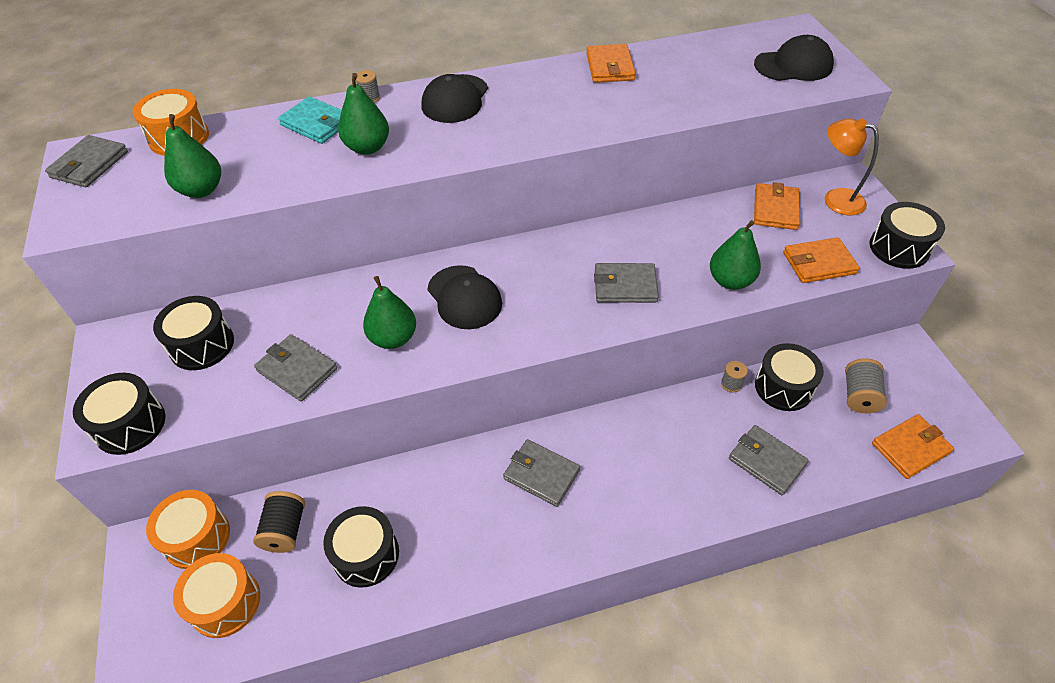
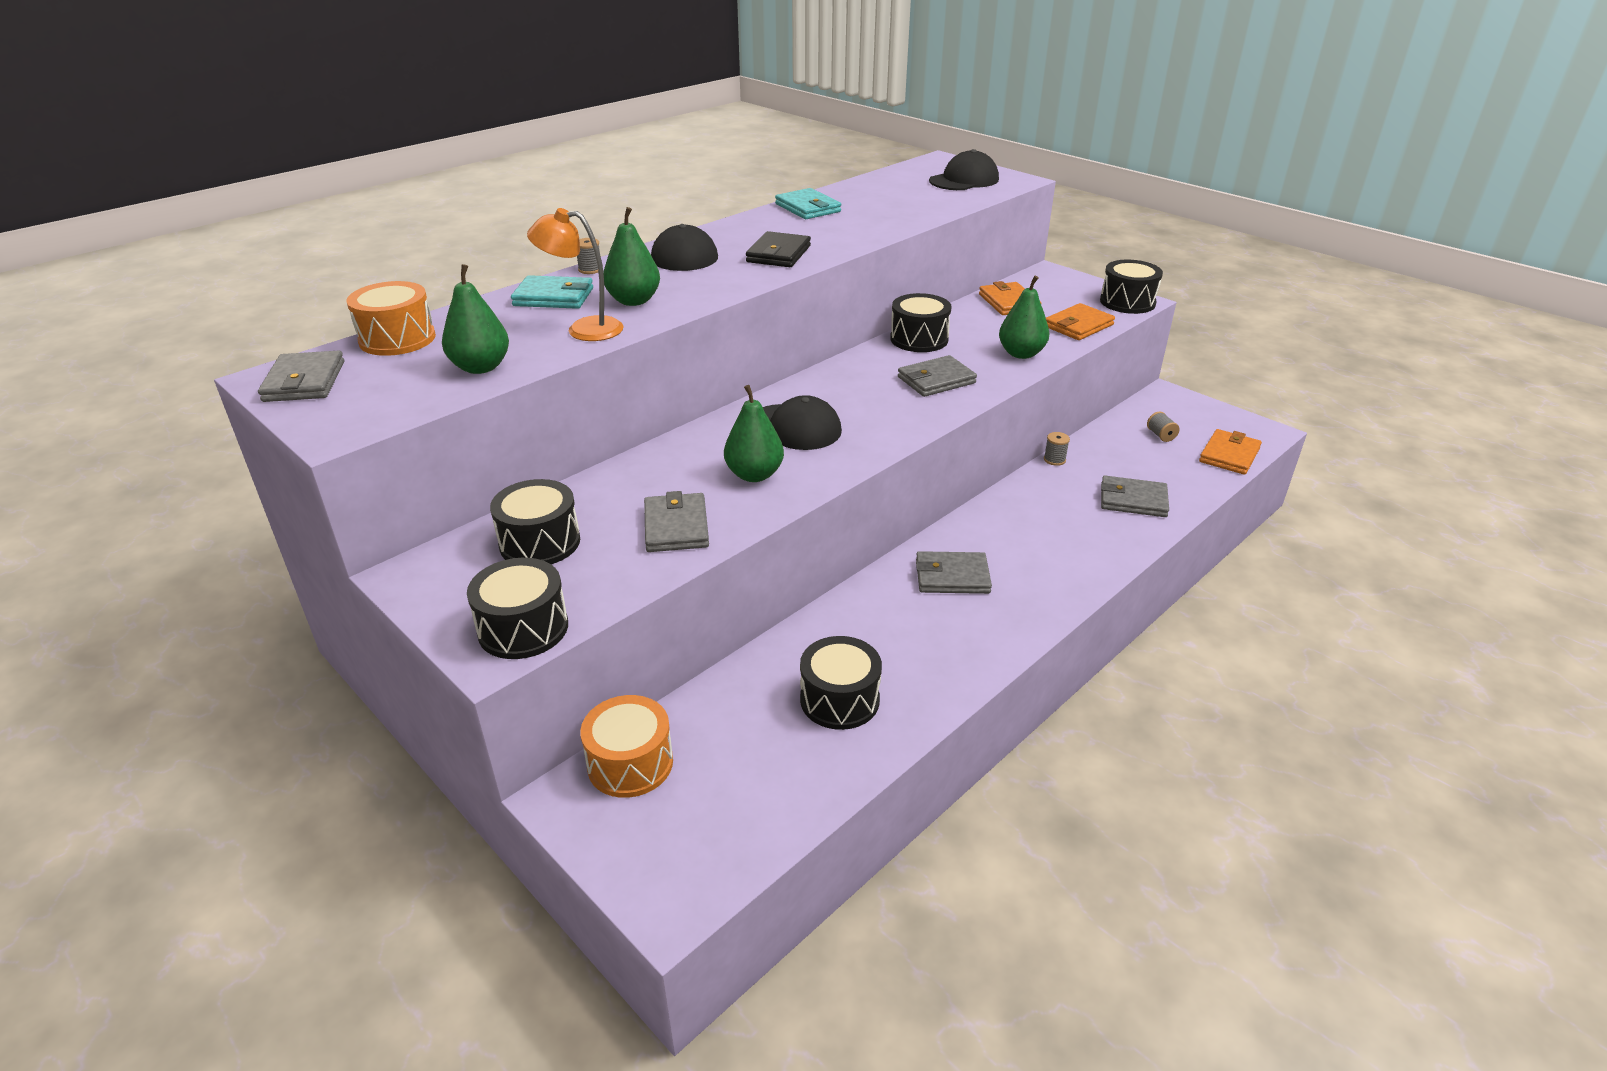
camera: 30 degrees left, 15 degrees down
orange drum [173,553,260,638] -> none
black spool [253,491,305,553] -> none
grey wallet [254,334,337,402] -> grey wallet turned 75 degrees clockwise [644,491,709,552]
orange wallet [586,44,636,83] -> turquoise wallet [775,188,841,219]
black drum [755,343,824,411] -> black drum moved to [890,293,952,352]
orange lamp [825,118,879,216] -> orange lamp moved to [527,208,624,341]
grey spool [845,358,887,413] -> grey spool [1147,411,1180,442], size x0.61
none -> black wallet [746,231,811,267]

